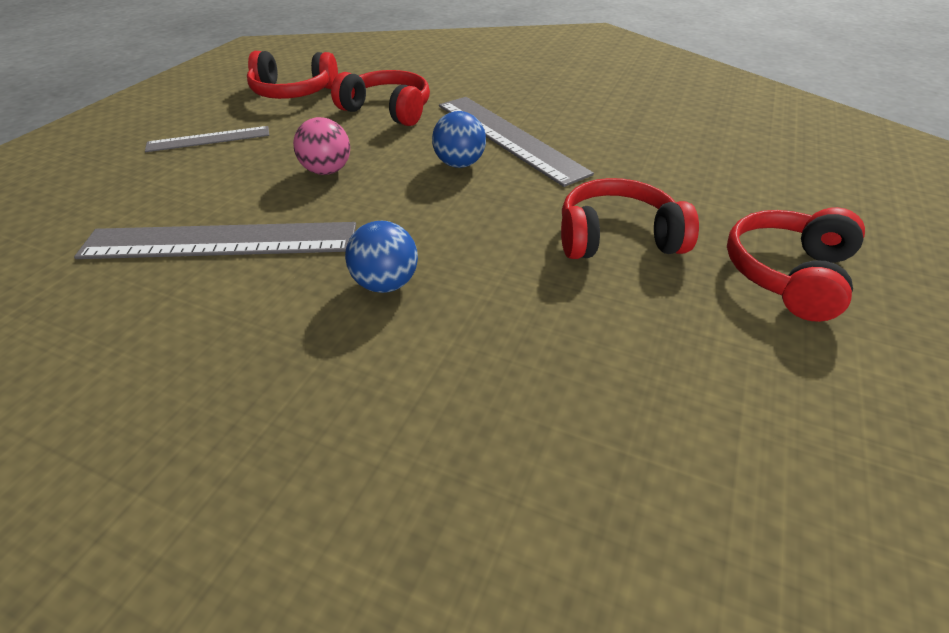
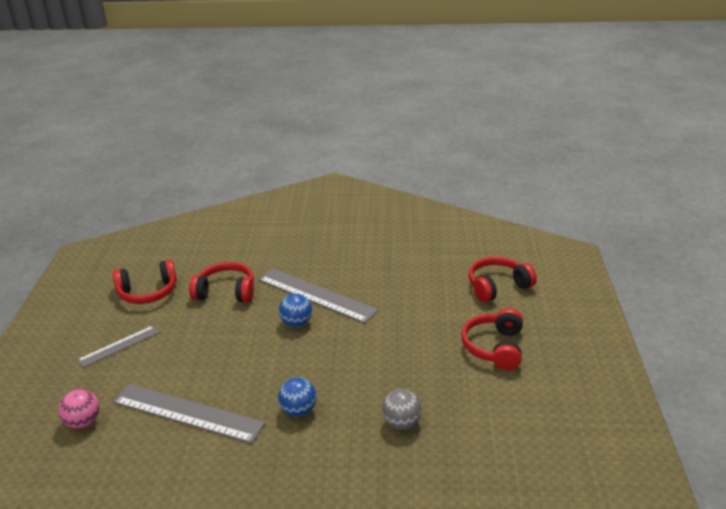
camera: 20 degrees left, 10 degrees down
grey ruler [74,222,356,259] -> grey ruler turned 45 degrees clockwise [113,384,265,444]
pink ball [293,117,350,175] -> pink ball moved to [58,389,100,429]
red headphones [561,178,699,259] -> red headphones moved to [469,256,537,302]
none -> grey ball [382,389,422,429]

